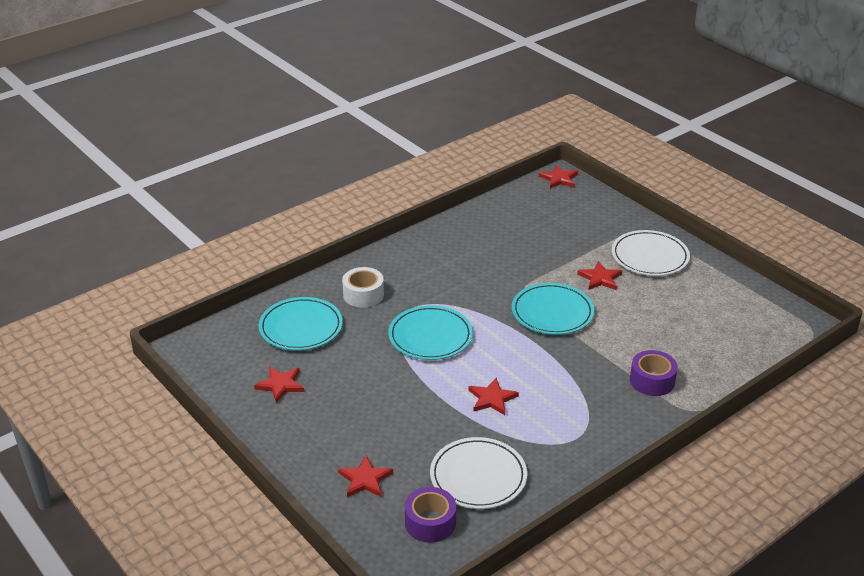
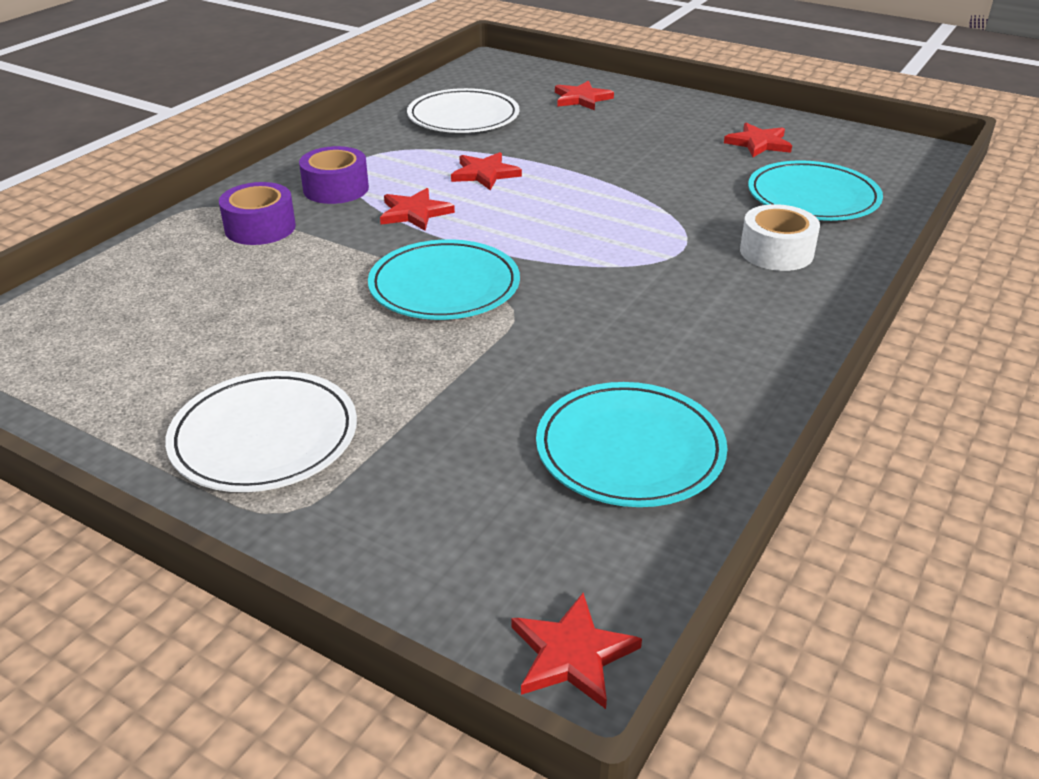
camera: 160 degrees right, 0 degrees up
turquoise plate [388,305,473,360] -> turquoise plate moved to [536,382,727,507]
purple tape [405,487,456,543] -> purple tape moved to [299,146,369,204]
red star [577,261,622,290] -> red star moved to [380,188,455,231]

